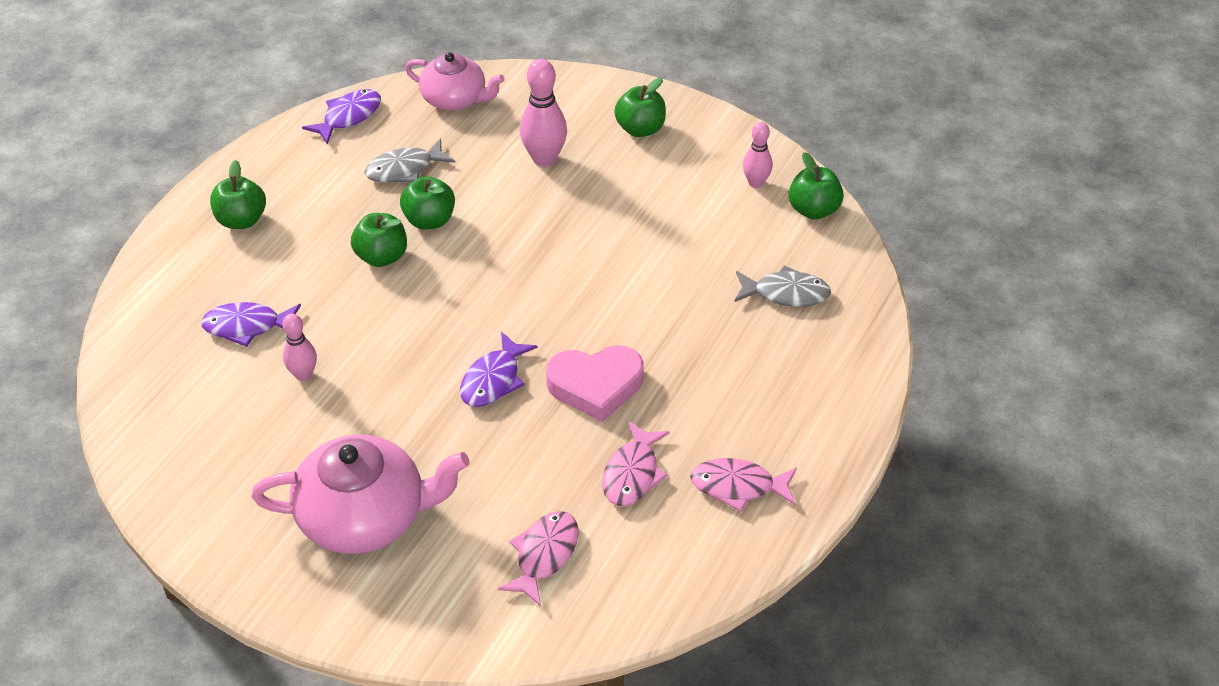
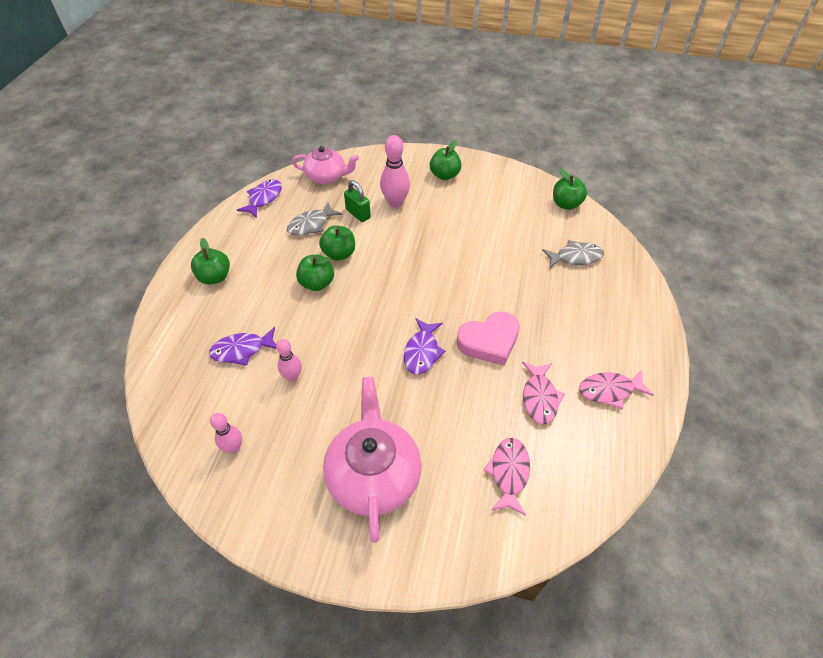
camera: 15 degrees left, 5 degrees up
pink teapot [251,434,469,554] -> pink teapot turned 75 degrees counterclockwise [323,377,422,543]
pink bowling pin [743,122,773,188] -> pink bowling pin moved to [210,413,242,453]
none -> green padlock [344,180,371,222]

